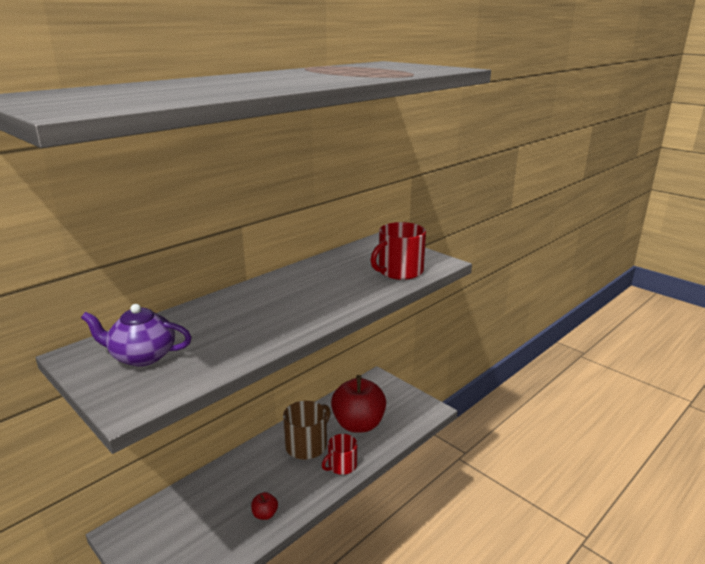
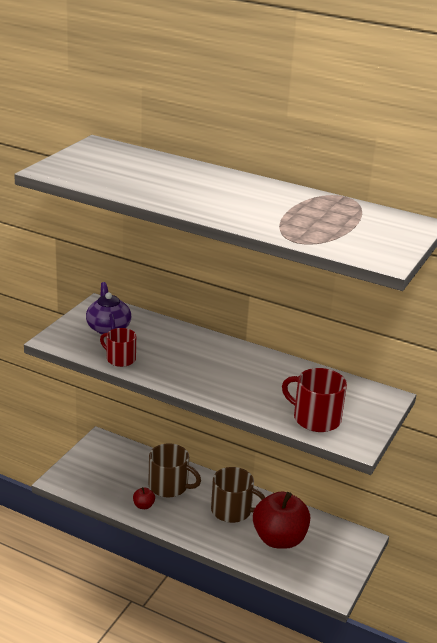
camera: 70 degrees right, 5 degrees up
red mug [322,434,357,475] -> red mug moved to [100,328,136,367]
none -> brown mug [148,443,201,497]

